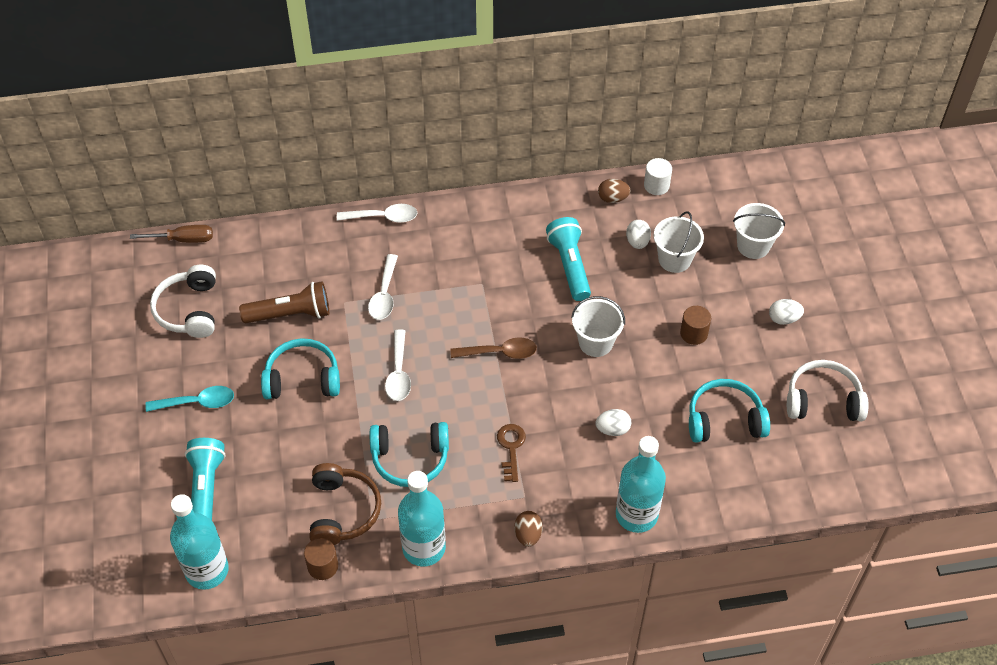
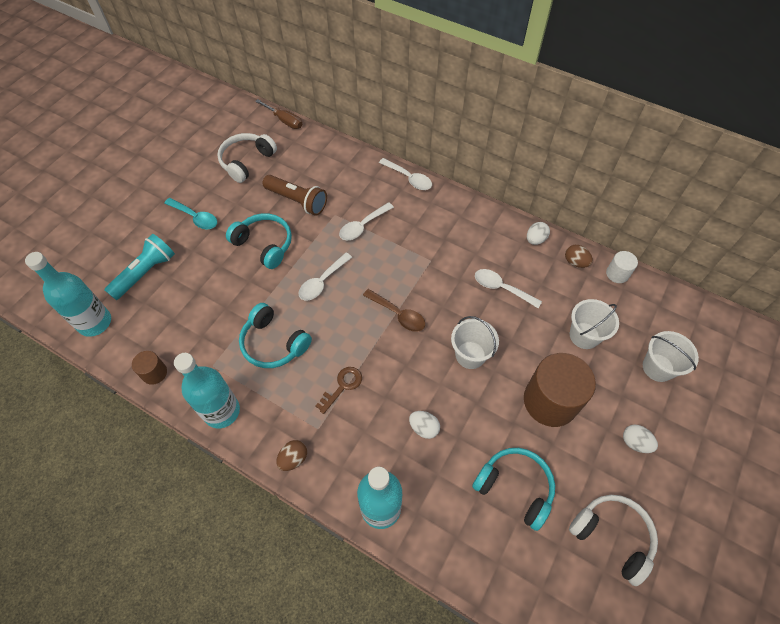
camera: 40 degrees right, 5 degrees up
brown headphones [309,463,381,545] -> none
turquoise flashlight [546,217,591,301] -> white spoon [475,269,542,308]
white egg [626,220,651,249] -> white egg moved to [527,222,550,245]
brown cylinder [680,306,711,345] -> brown cylinder [524,353,596,427], size x2.11

